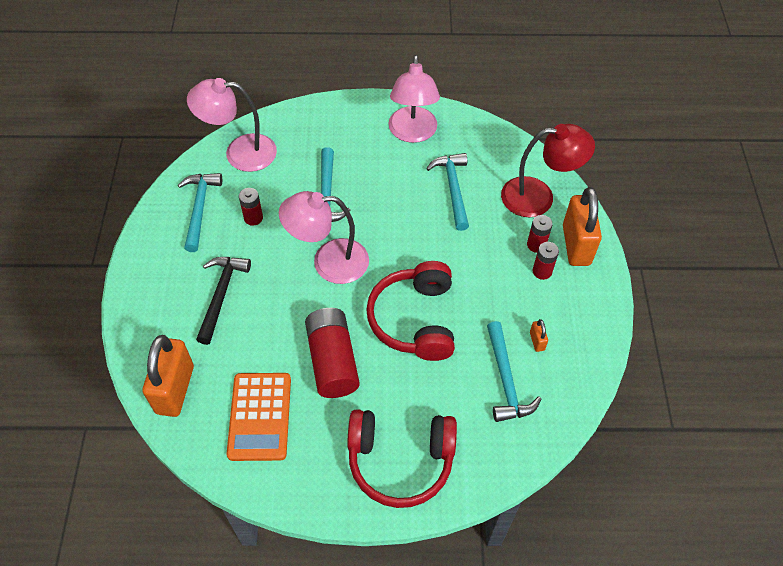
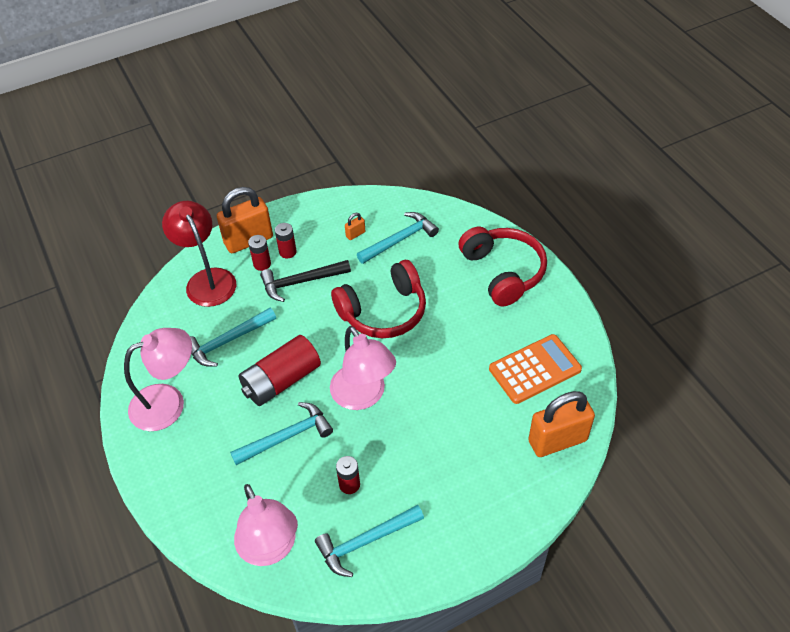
camera: 115 degrees left, 5 degrees down
black hammer [196,257,251,345] -> black hammer moved to [260,260,351,302]
red battery [305,308,360,398] -> red battery moved to [239,335,321,406]

